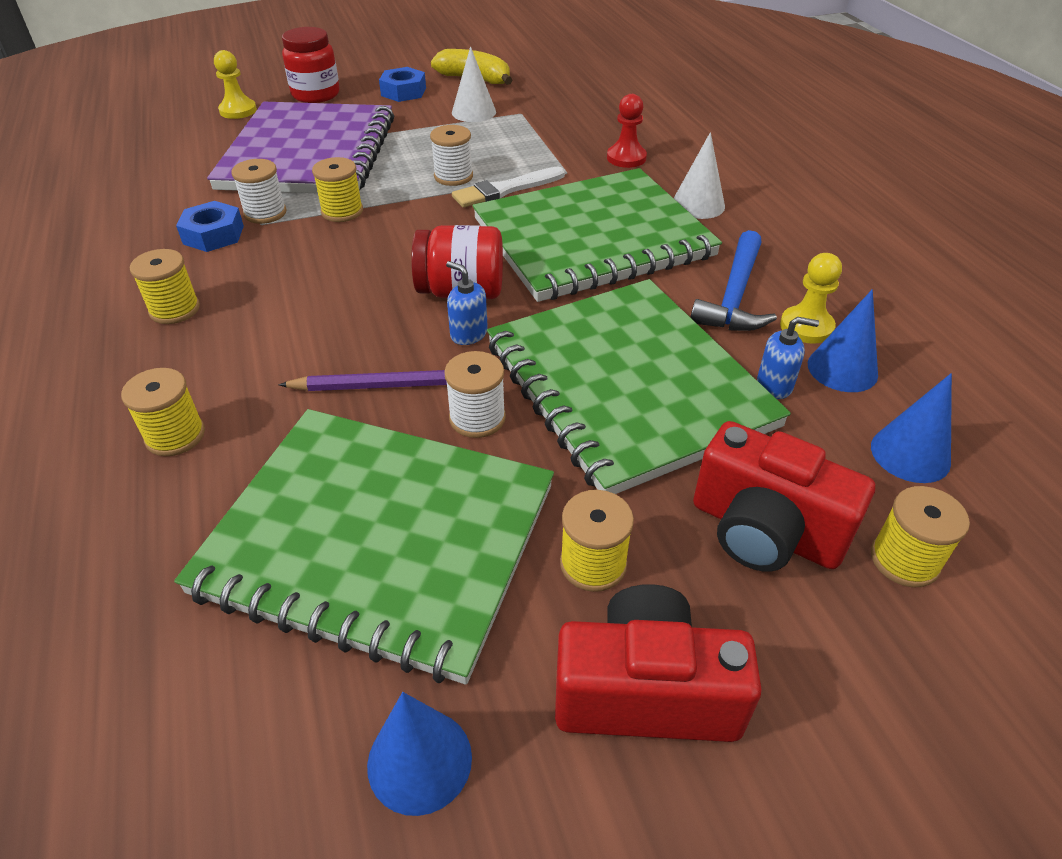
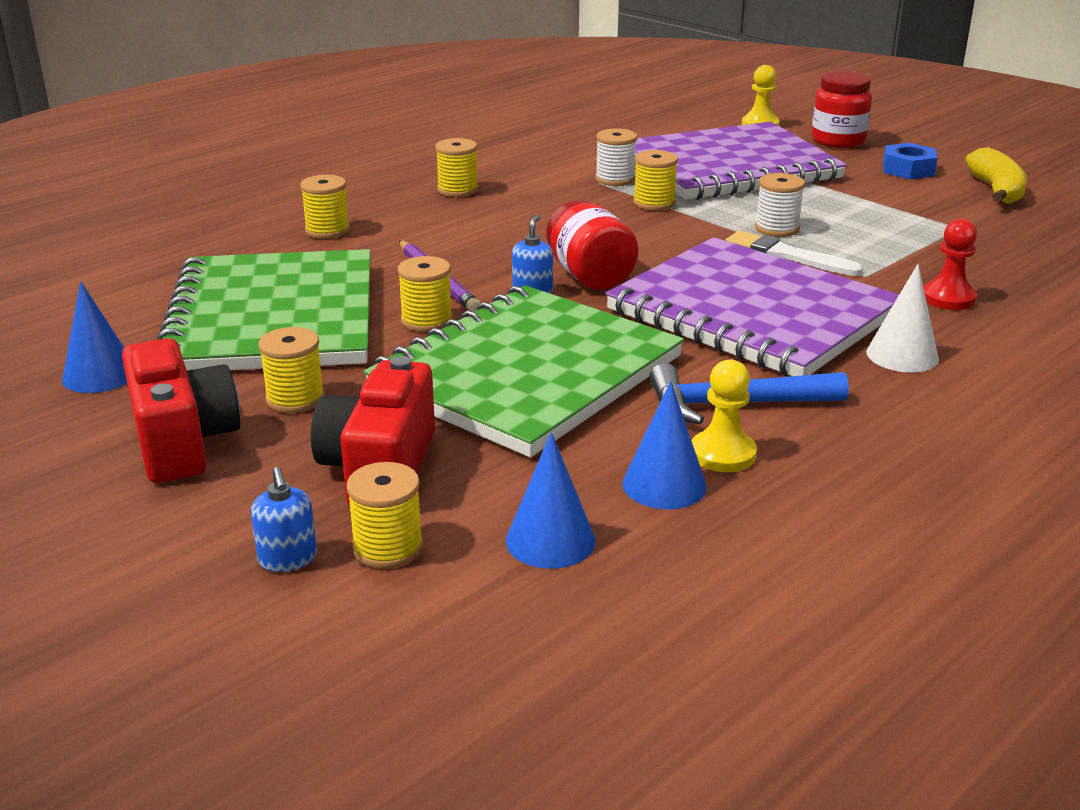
camera: 65 degrees right, 15 degrees down
blue nut [176,201,244,252] -> none
white spool [444,351,506,438] -> yellow spool [398,256,453,332]
white cone [452,46,496,122] -> none
green notebook [473,168,722,302] -> purple notebook [605,237,899,376]
blue soap dispenser [757,317,819,399] -> blue soap dispenser moved to [251,467,317,572]

